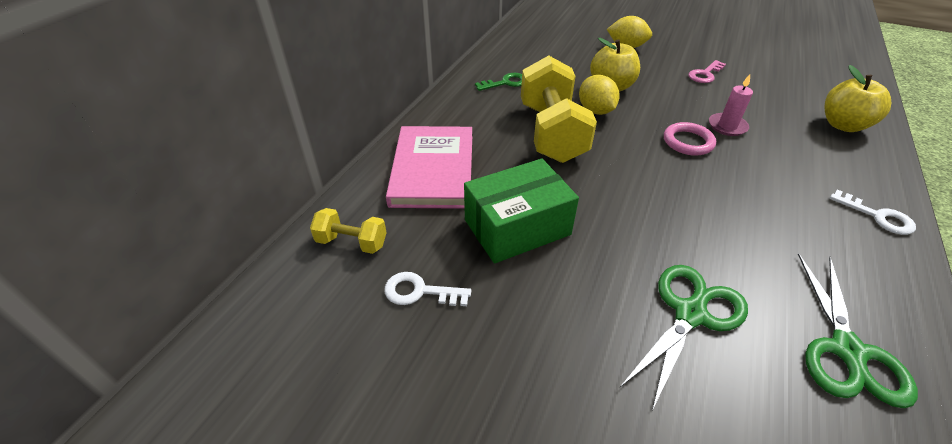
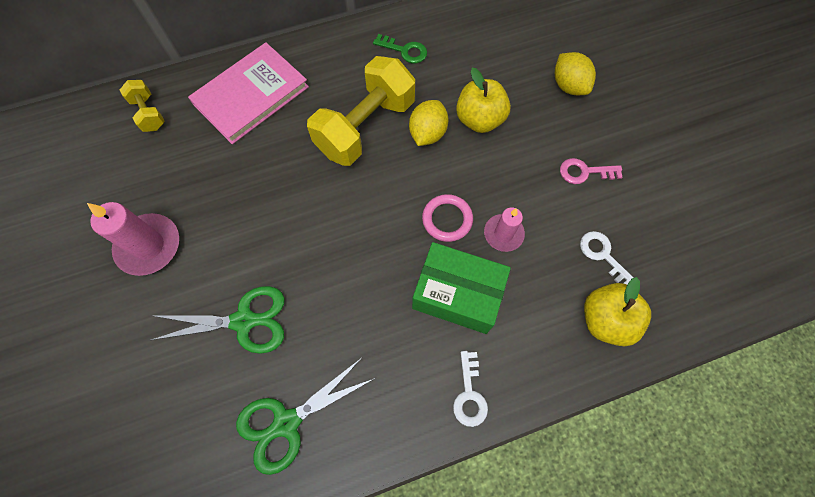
camera: 45 degrees right, 25 degrees up
white key [384,272,471,306] -> white key moved to [580,231,633,285]
green box [464,159,579,264] -> green box moved to [412,242,511,334]
none -> pink candle [87,202,179,276]

